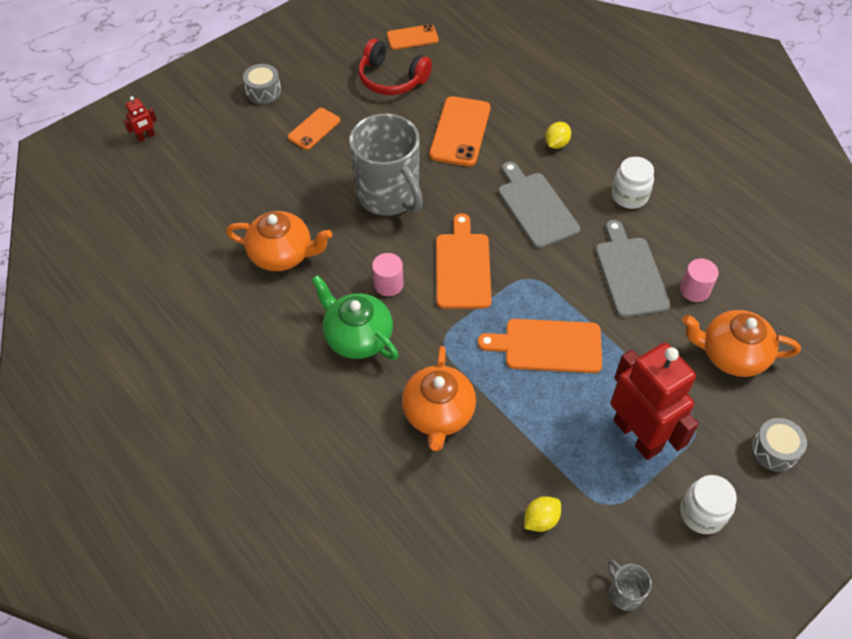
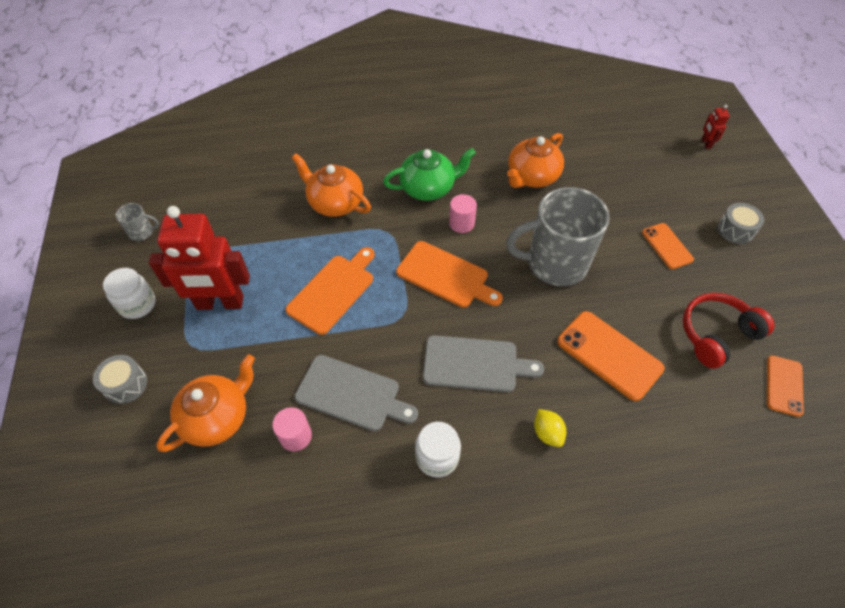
camera: 120 degrees right, 0 degrees up
yellow lemon [525,496,561,532] -> none

